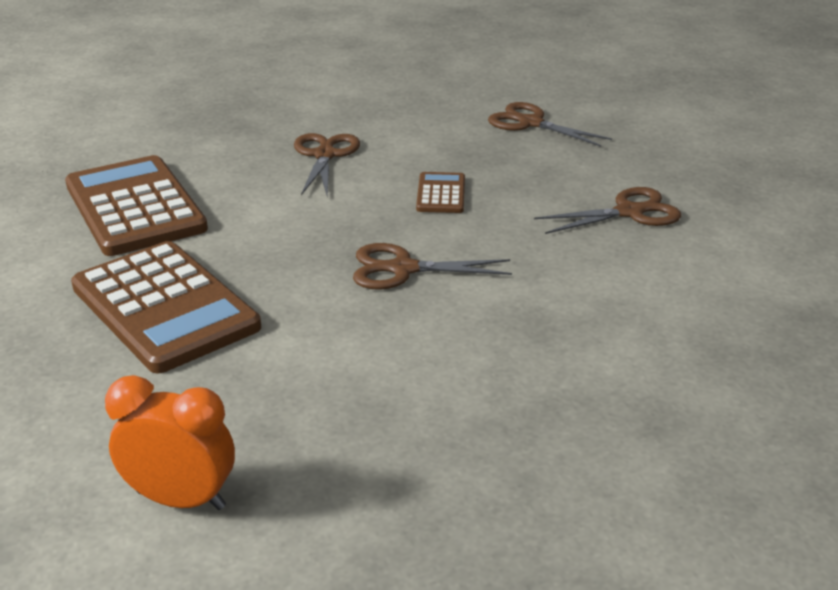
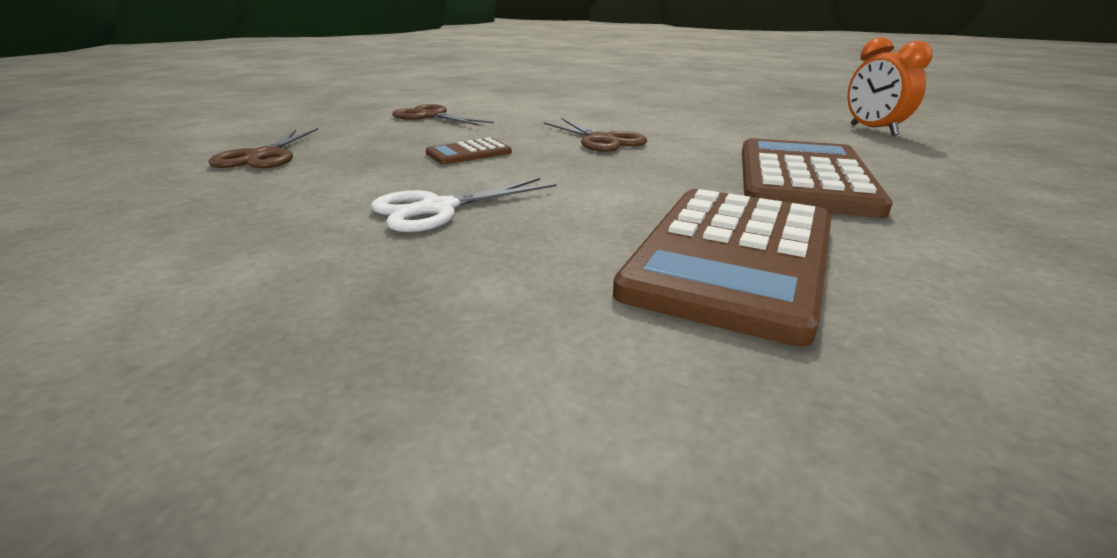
camera: 125 degrees left, 5 degrees down
brown scissors [294,133,360,195] -> white scissors [371,178,557,232]

